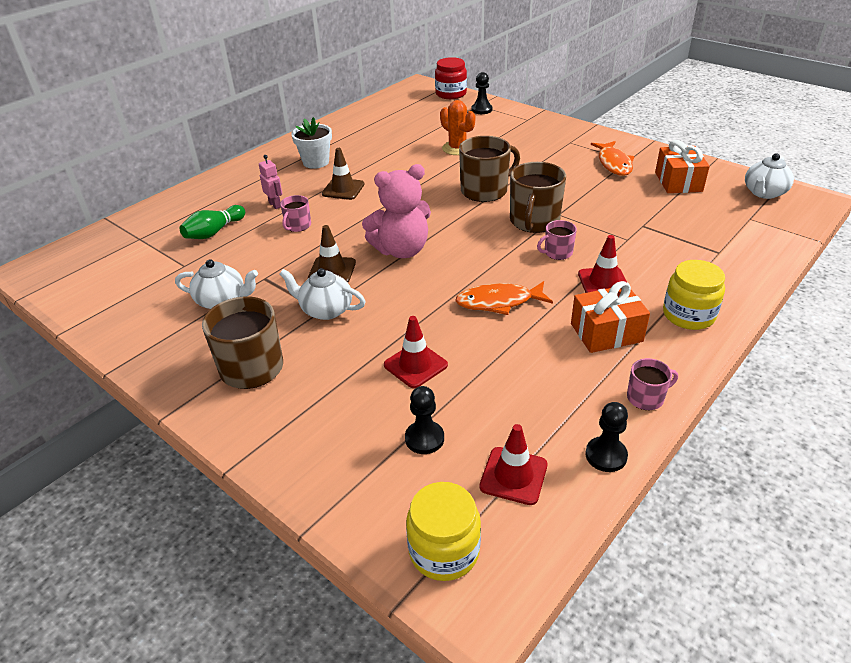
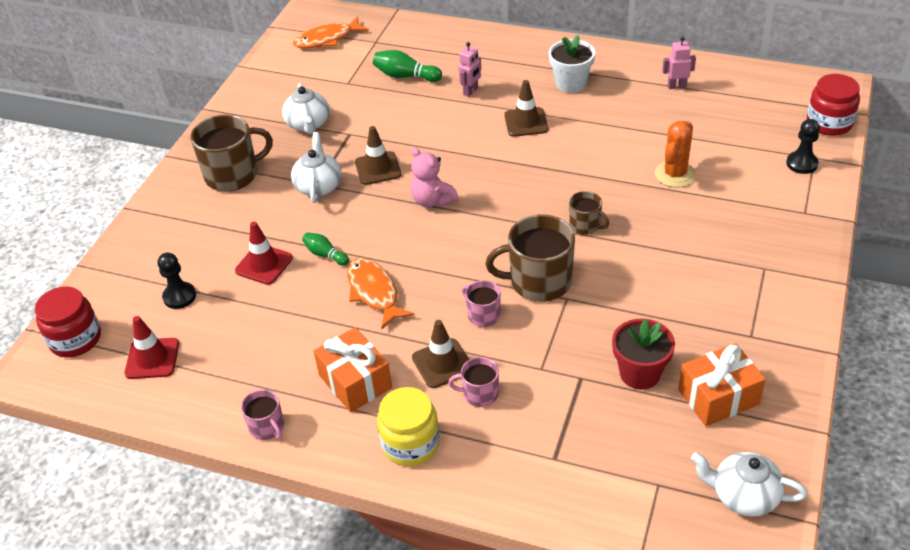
camera: 70 degrees right, 5 degrees up
pink mug [280,195,311,232] -> pink mug moved to [448,357,499,407]
pink teddy bear [362,164,431,258] -> pink teddy bear [411,147,458,207], size x0.64
yellow jar [406,482,481,581] -> red jar [35,286,101,357]
brown mug [459,136,520,202] -> brown mug [569,191,609,235], size x0.53
red traffic cone [578,235,627,293] -> brown traffic cone [412,320,469,388]
black pawn [585,402,628,472] -> none
orange fish [591,141,635,176] -> orange fish moved to [293,16,369,48]
none -> green bowling pin [302,232,349,266]
none -> red flower pot [612,319,675,390]
none -> pink robot [662,36,696,89]

